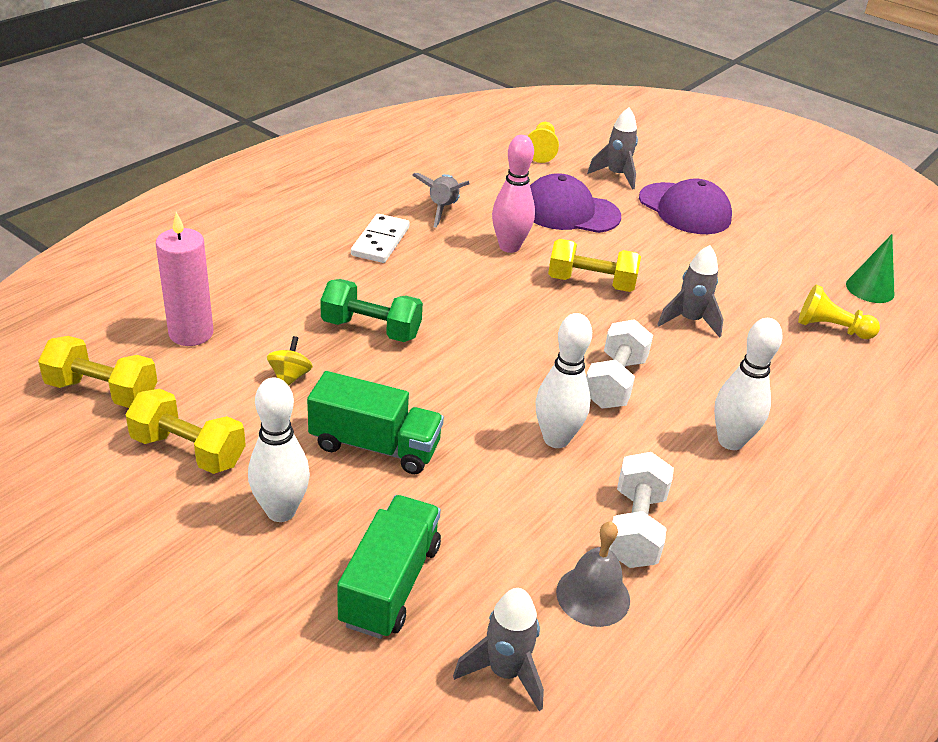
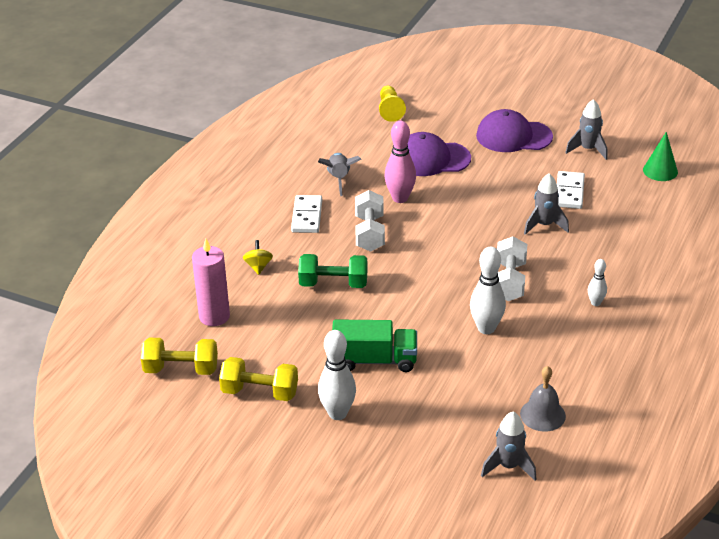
camera: 10 degrees left, 0 degrees up
yellow spinning top [267,336,313,386] -> yellow spinning top moved to [243,240,273,275]
green truck [337,495,441,639] -> none
yellow dumbbell [548,239,641,292] -> none
grey rocket [587,107,638,190] -> grey rocket moved to [565,99,607,160]
white dumbbell [609,452,674,568] -> white dumbbell moved to [355,190,385,252]
purple cap [639,178,732,234] -> purple cap turned 150 degrees clockwise [476,109,553,152]
white bowling pin [714,318,782,450] -> white bowling pin [588,259,607,306], size x0.55
yellow pawn [798,285,880,339] -> none
none -> white domino [557,171,585,209]

